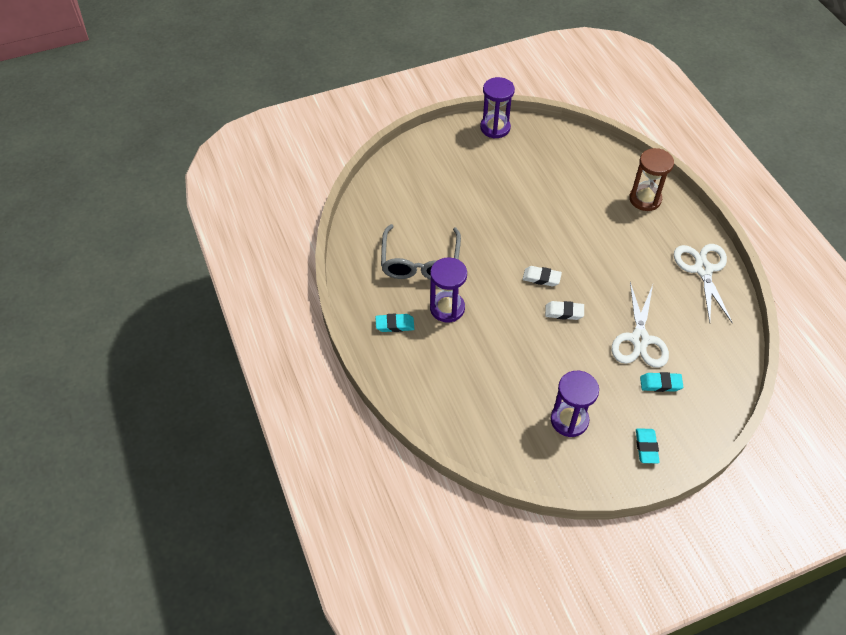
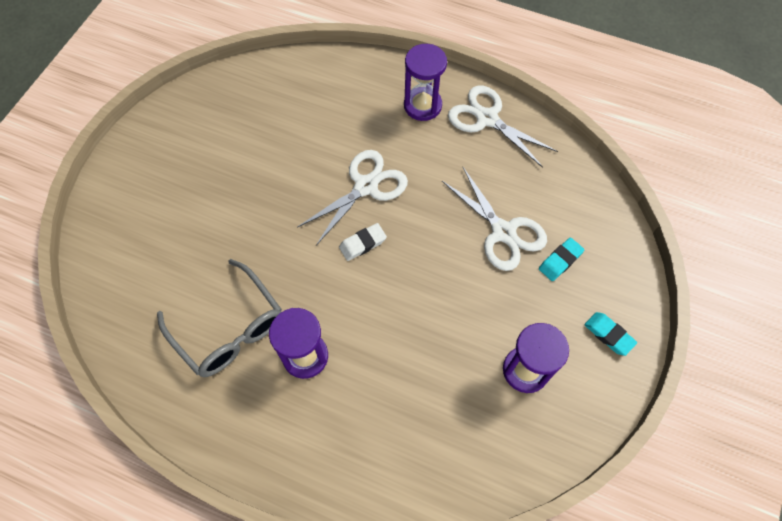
camera: 45 degrees left, 10 degrees up
turquoise eraser [375,314,414,332] -> none
purple hourglass [480,77,515,139] -> purple hourglass moved to [404,44,447,121]
white eraser [545,301,584,320] -> none
brown hourglass [629,148,674,211] -> none
none -> white scissors [298,150,408,245]

